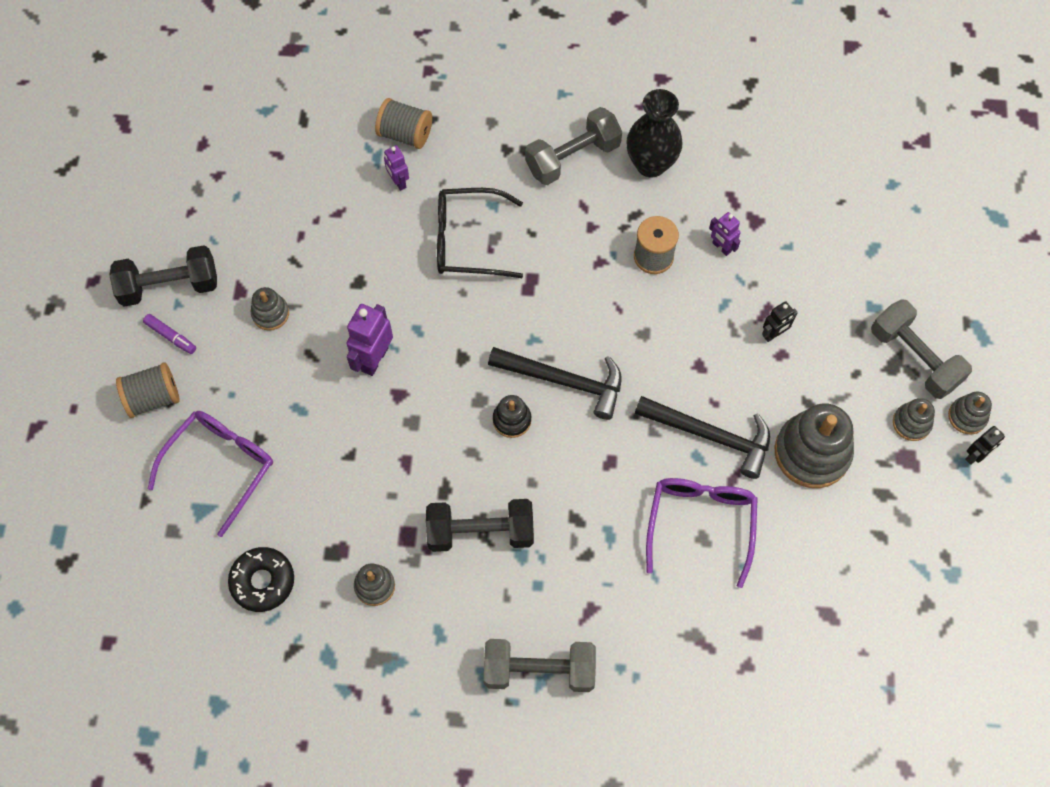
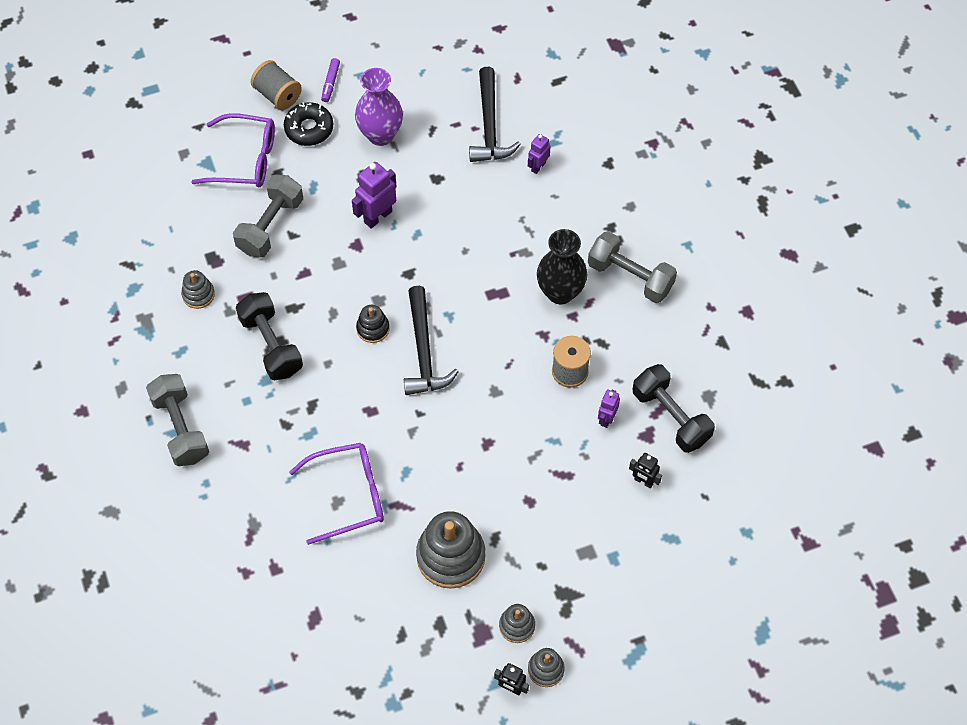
camera: 65 degrees right, 5 degrees down
black dumbbell [109,245,217,307] -> black dumbbell moved to [633,364,715,453]
black donut [228,547,294,612] -> black donut moved to [284,102,333,146]
grey stacking toy [251,287,289,331] -> purple vase [355,68,403,146]
purple robot [346,304,393,376] -> purple robot turned 45 degrees counterclockwise [352,162,397,229]
grey spool [375,98,432,149] -> none
black glasses [437,188,523,278] -> none
black vase [626,89,683,178] -> black vase moved to [537,229,587,305]
black hammer [635,396,770,479] -> black hammer moved to [469,67,521,162]
black robot [762,301,798,342] -> black robot moved to [629,453,662,488]
grey dumbbell [871,299,972,399] -> grey dumbbell moved to [233,175,303,258]

